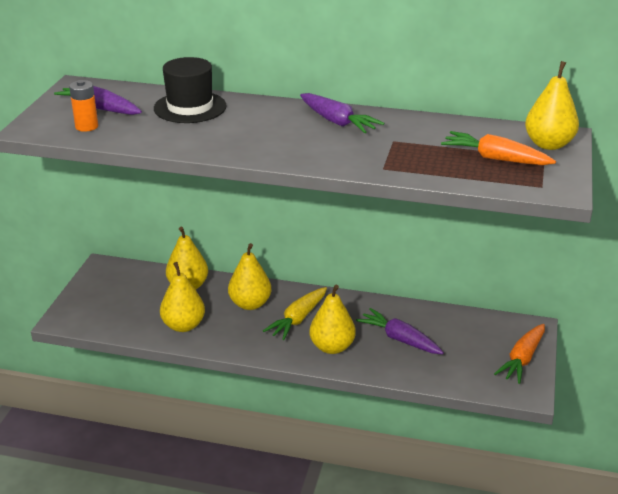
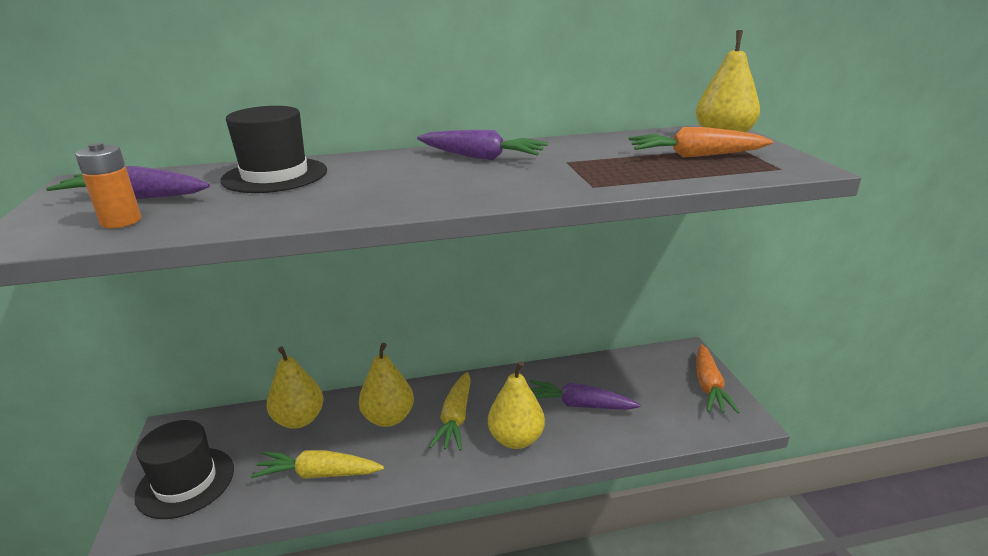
camera: 25 degrees left, 5 degrees down
yellow pear [160,262,205,332] -> yellow carrot [251,450,384,479]
none -> black hat [134,420,234,519]

